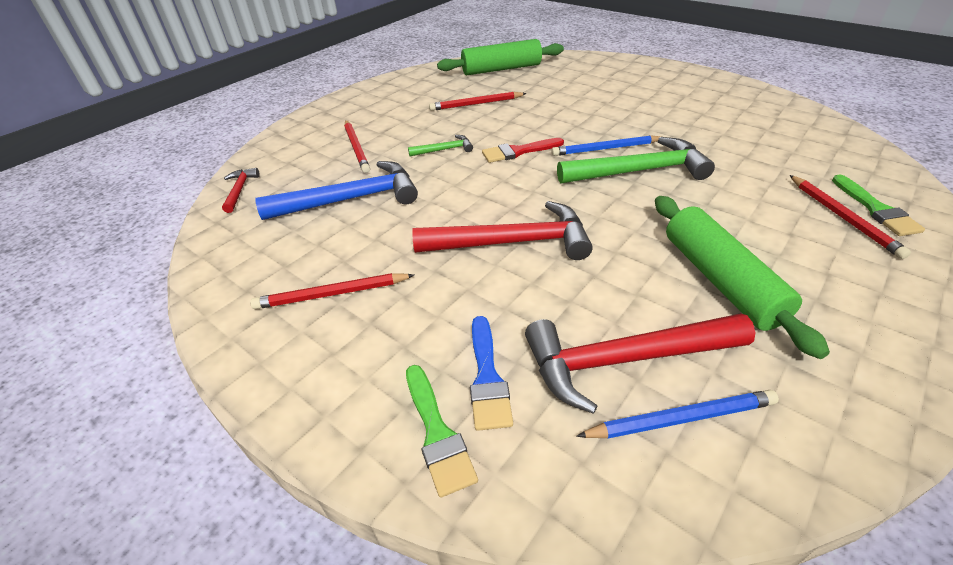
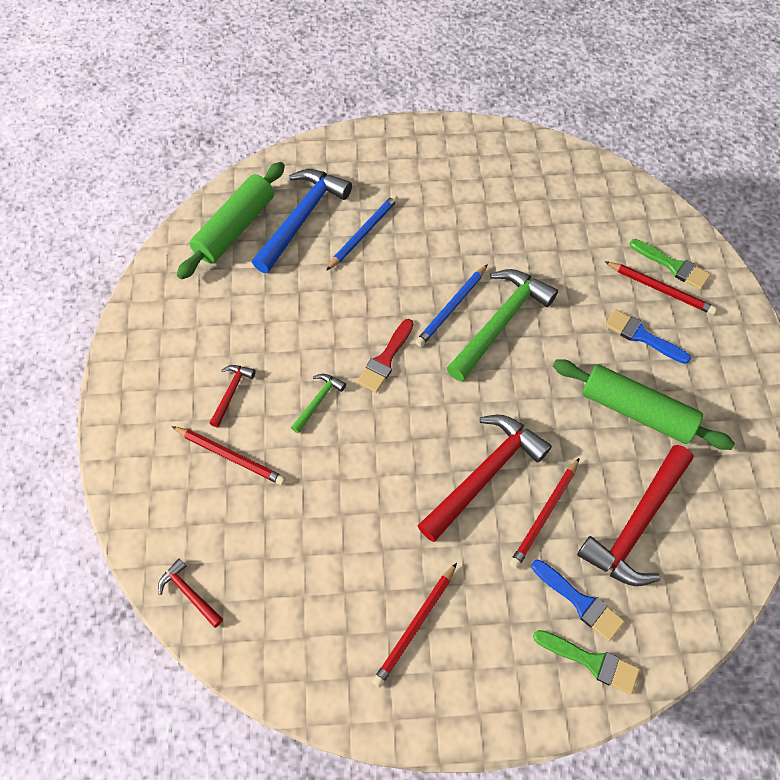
camera: 45 degrees left, 20 degrees up
blue hammer [255,161,418,220] -> blue hammer moved to [252,169,352,273]
red pencil [429,92,527,111] -> red pencil moved to [509,458,580,569]
blue pencil [576,390,779,439] -> blue pencil moved to [326,194,398,271]
none -> red hammer [210,365,256,427]
none -> blue brush [605,309,691,364]

